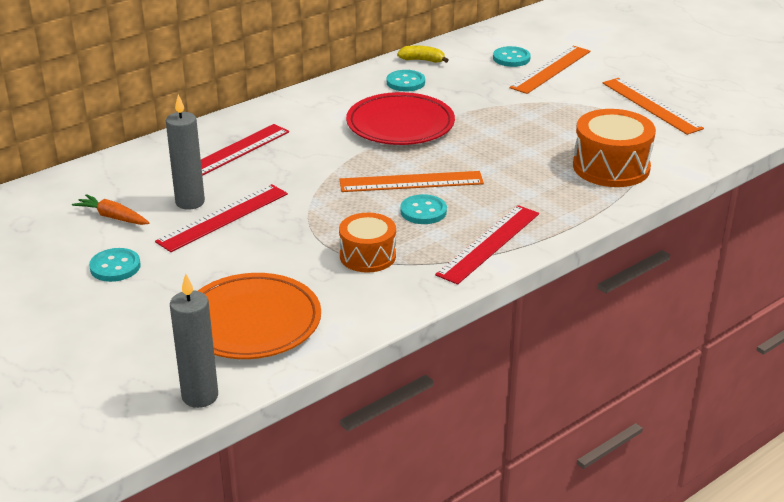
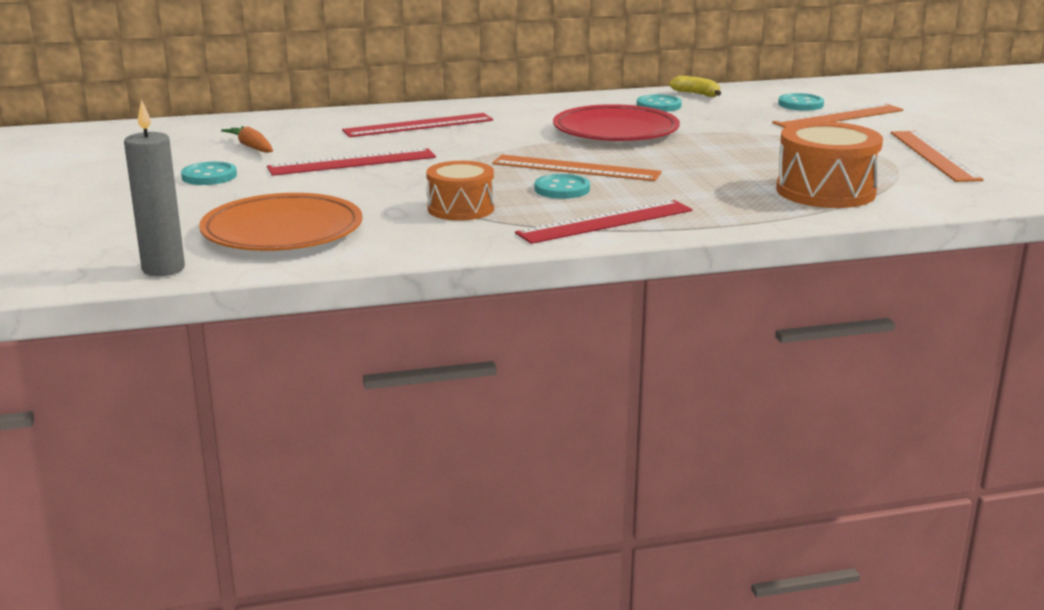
camera: 25 degrees right, 10 degrees down
grey candle [166,94,205,210] -> none

